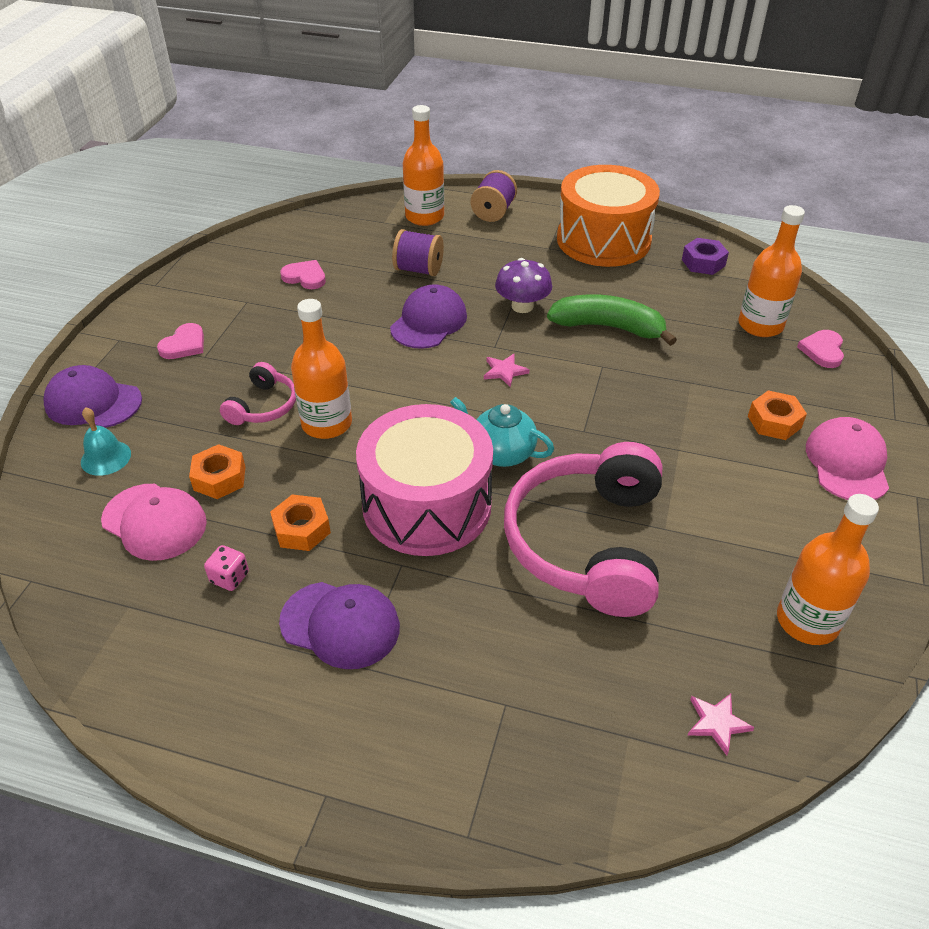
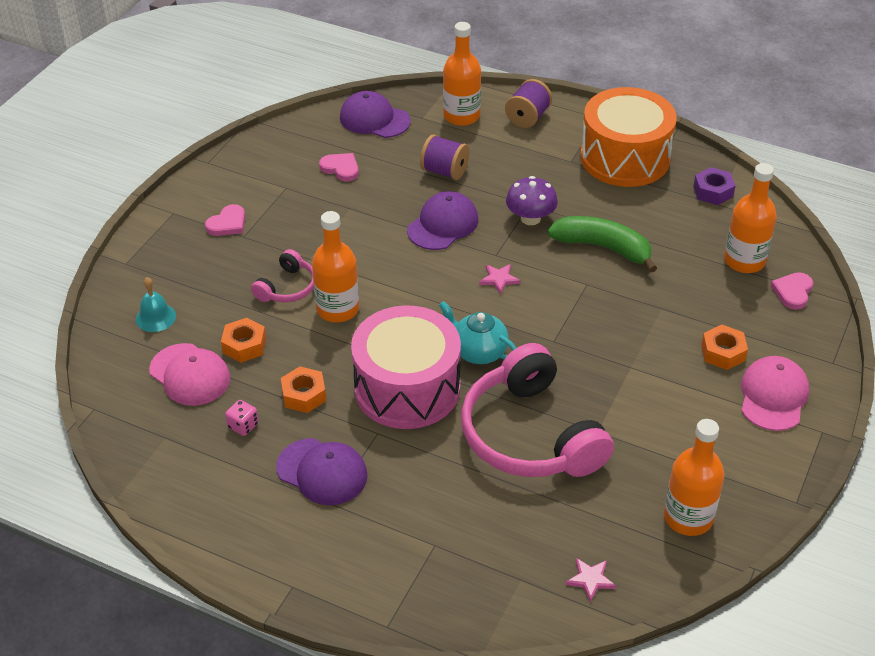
camera: 10 degrees right, 0 degrees up
purple cap [43,365,142,428] -> purple cap moved to [340,91,411,138]
pink headphones [504,442,662,617] -> pink headphones turned 45 degrees counterclockwise [461,343,614,477]

